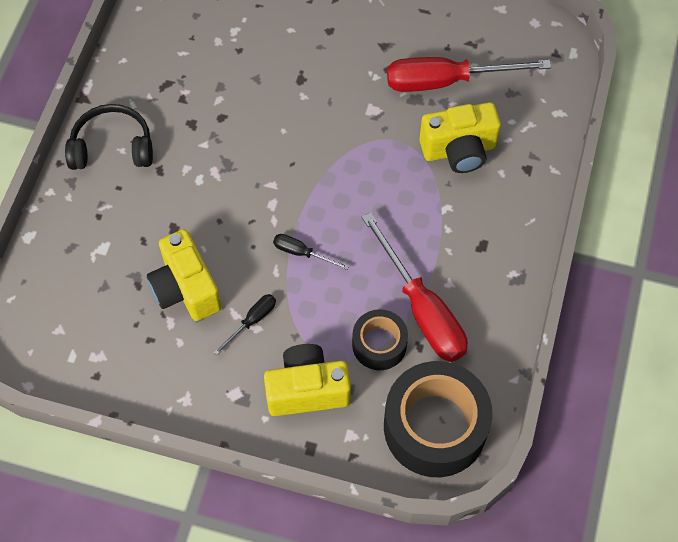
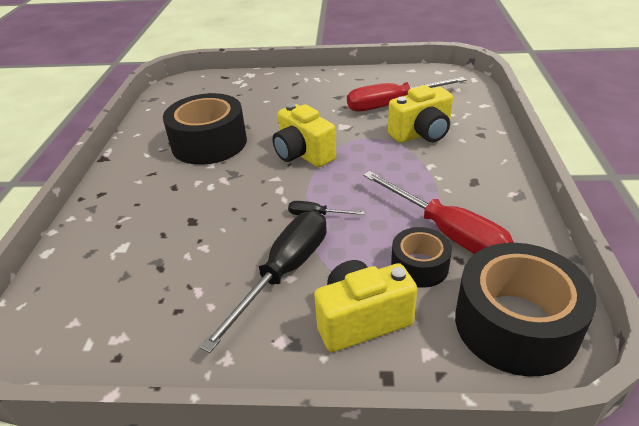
camera: 10 degrees left, 25 degrees down
black headphones [65,104,153,170] -> none
yellow camera [147,229,222,321] -> yellow camera moved to [272,103,336,167]
black screwdriver [214,294,276,355] -> black screwdriver [200,211,327,353], size x2.19
none -> black tape [163,93,247,165]

